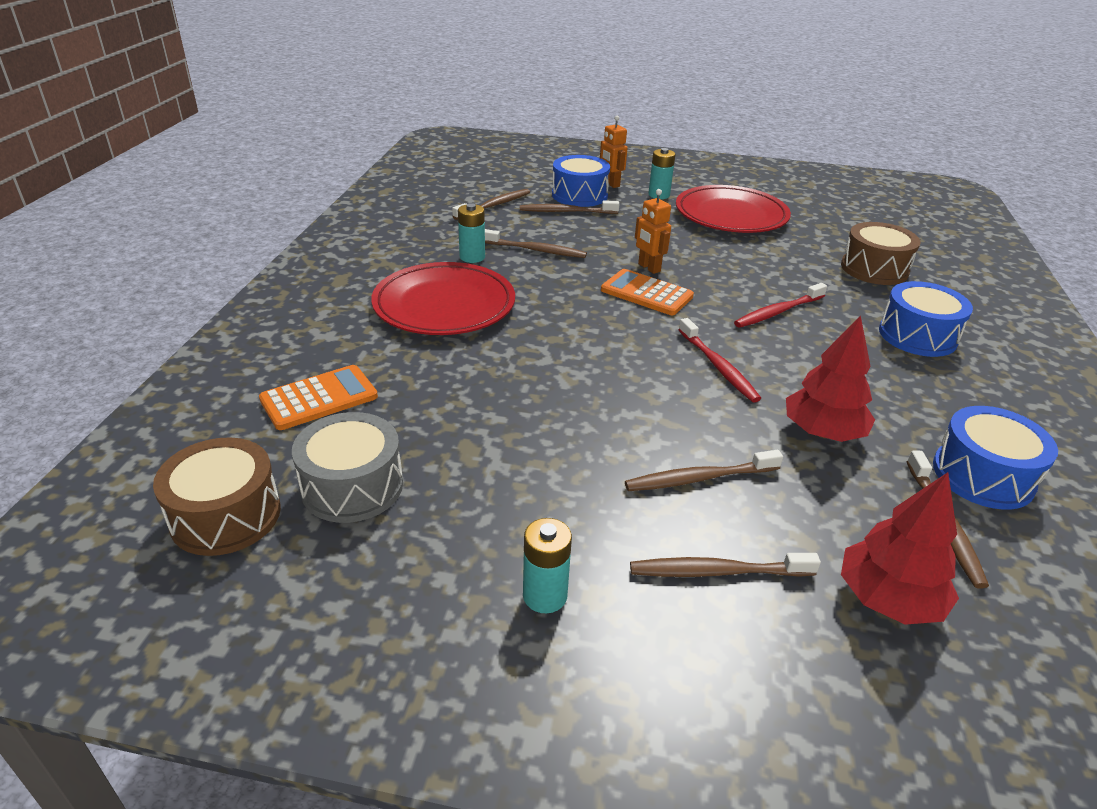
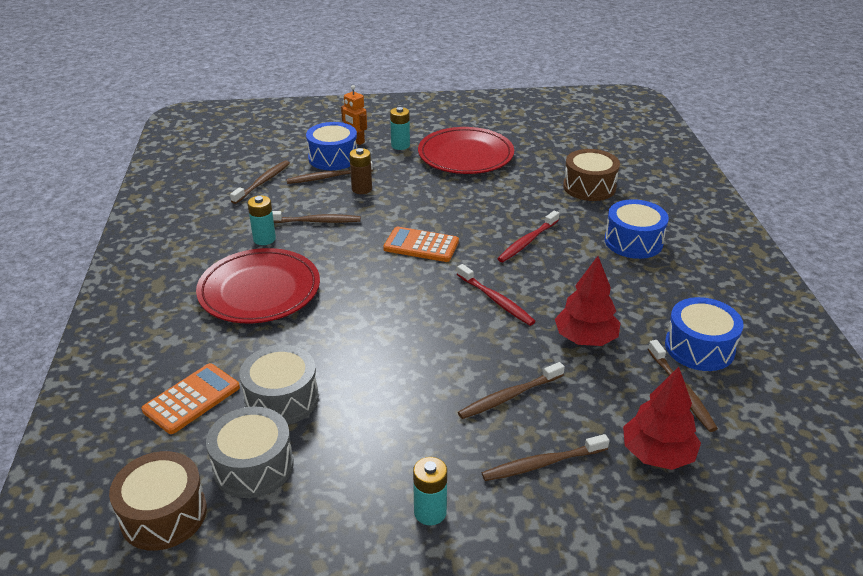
camera: 15 degrees left, 0 degrees up
orange robot [635,189,671,274] -> none
none -> grey drum [240,345,319,425]
none -> brown battery [349,148,372,194]

